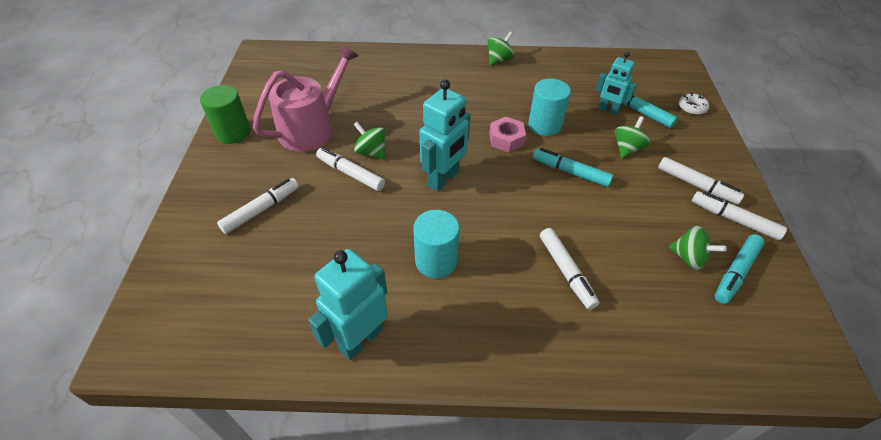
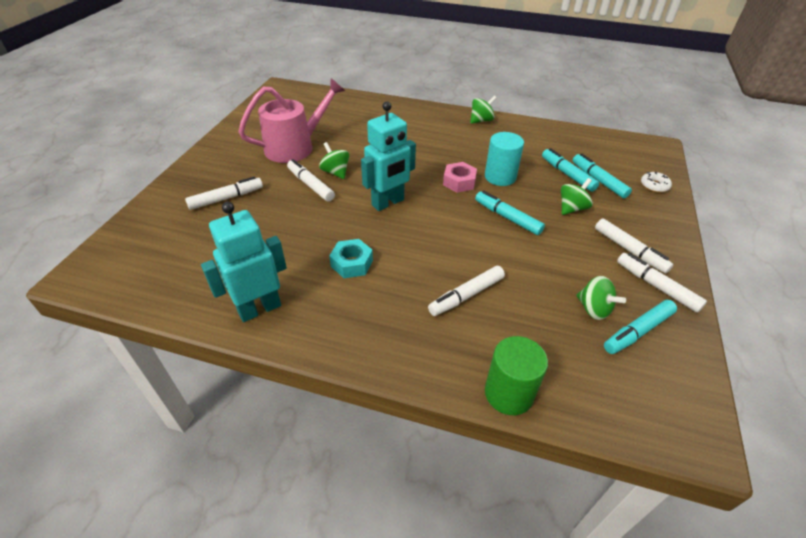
camera: 15 degrees right, 5 degrees down
green cylinder [200,85,251,144] -> green cylinder moved to [485,336,548,415]
turquoise cylinder [413,210,459,278] -> turquoise nut [329,239,373,278]
white marker [540,228,599,310] -> white marker turned 60 degrees clockwise [428,266,505,316]
turquoise robot [596,52,637,115] -> turquoise marker [542,148,599,192]

